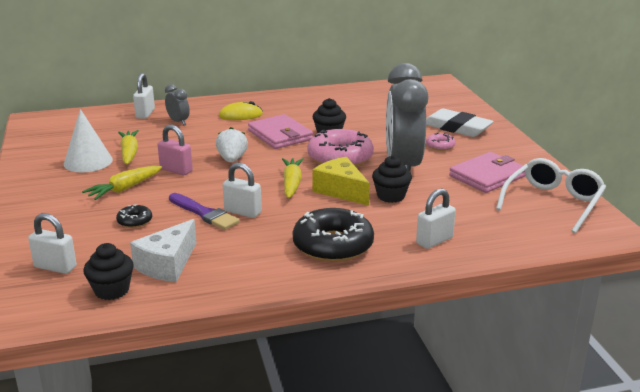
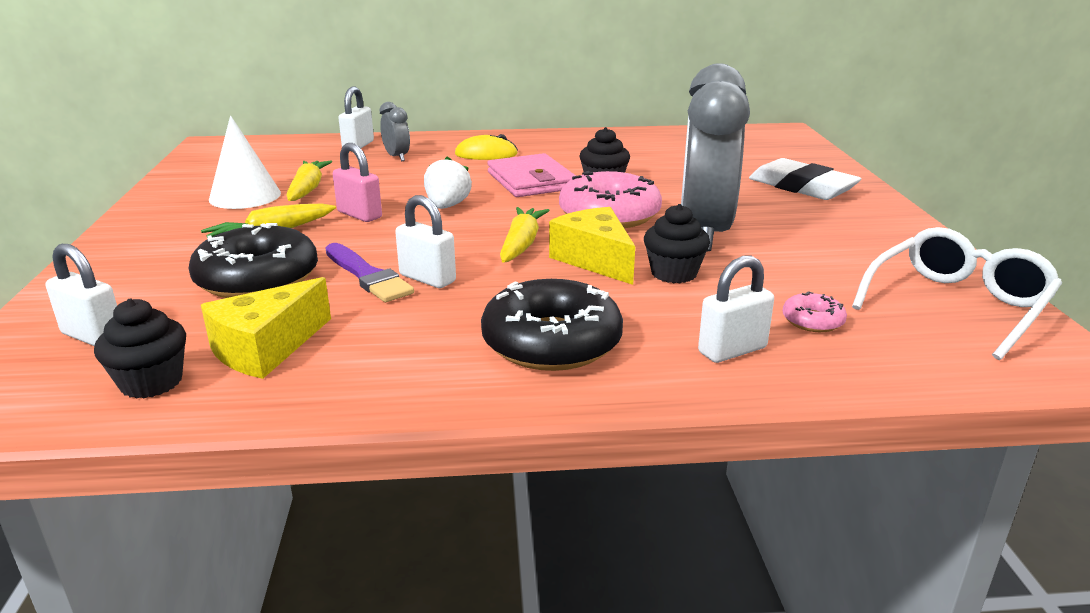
camera: 10 degrees right, 0 degrees up
black donut [116,204,152,228] -> black donut [188,223,318,298], size x2.19
white cheese [130,219,196,282] -> yellow cheese [201,277,331,379]
pink donut [426,133,456,151] -> pink donut moved to [782,291,847,332]
pink wallet [449,152,526,193] -> none

